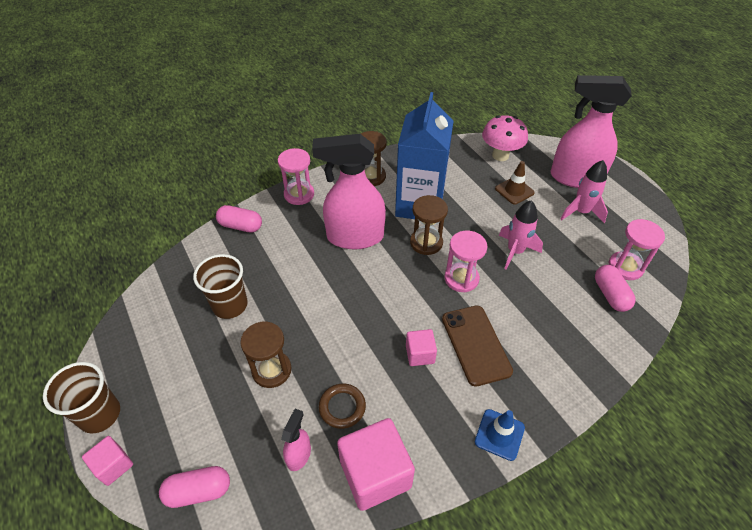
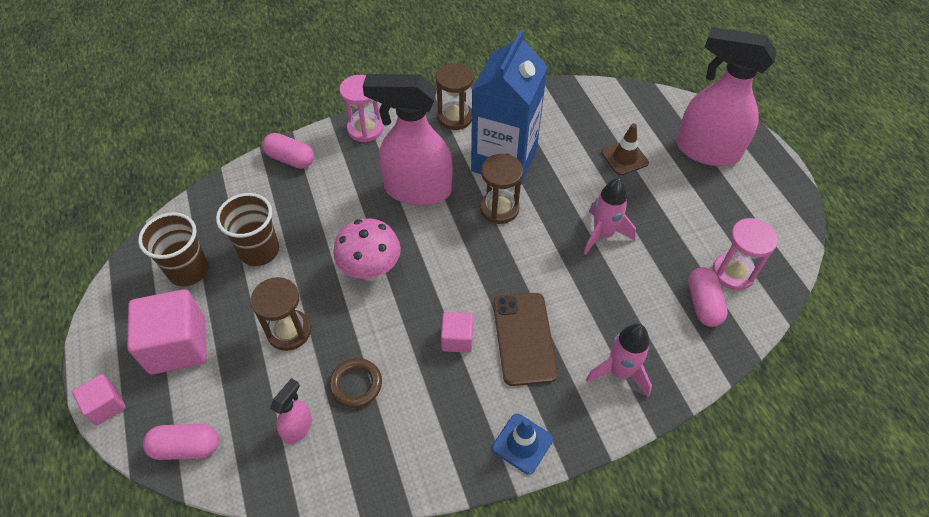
camera: 10 degrees right, 5 degrees up
brown cup [43,362,120,433] -> brown cup moved to [138,212,209,286]
pink cube [337,418,415,511] -> pink cube moved to [127,289,207,374]
pink hourglass [444,231,488,292] -> none
pink mushroom [482,115,528,161] -> pink mushroom moved to [333,218,401,281]
pink rocket [561,160,608,223] -> pink rocket moved to [586,323,652,397]

